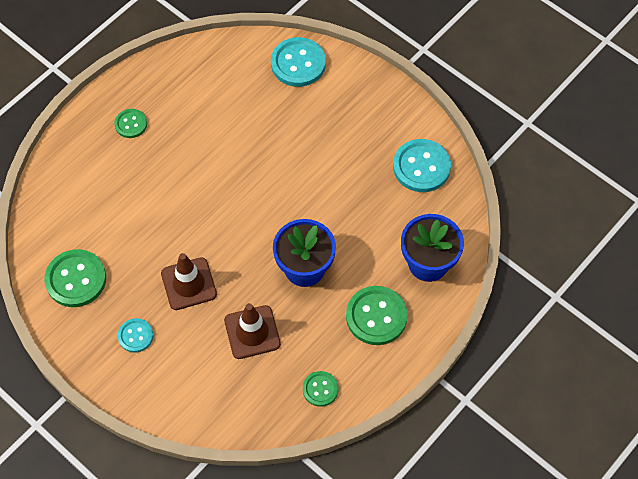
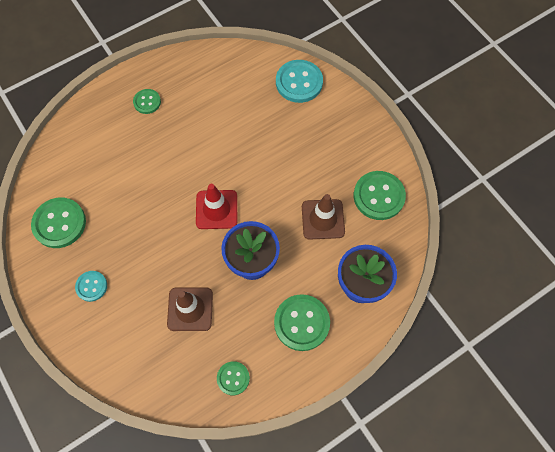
camera: 15 degrees right, 5 degrees up
brown traffic cone [161,253,217,310] -> brown traffic cone moved to [302,194,345,240]
turquoise button [393,139,451,192] -> green button [354,171,406,220]
none -> red traffic cone [196,184,237,229]

